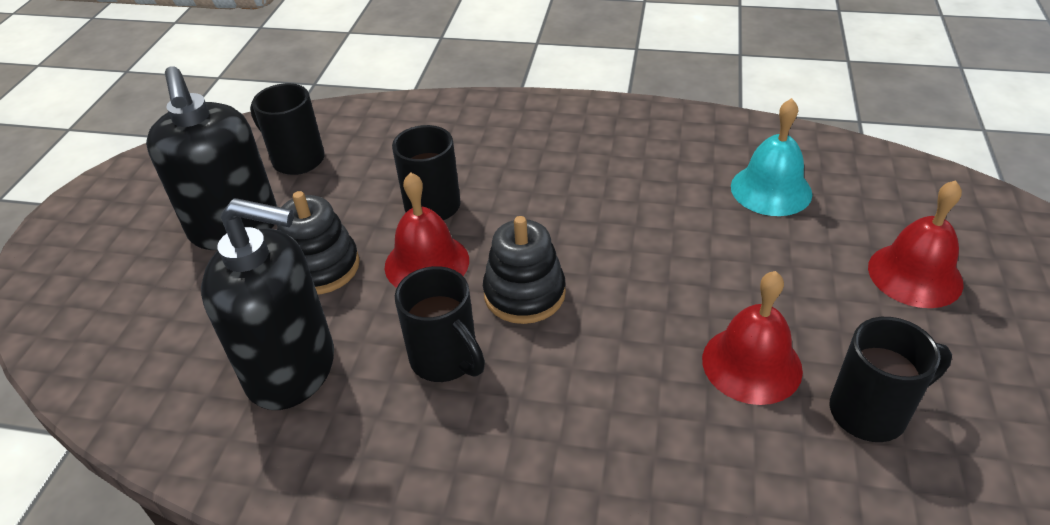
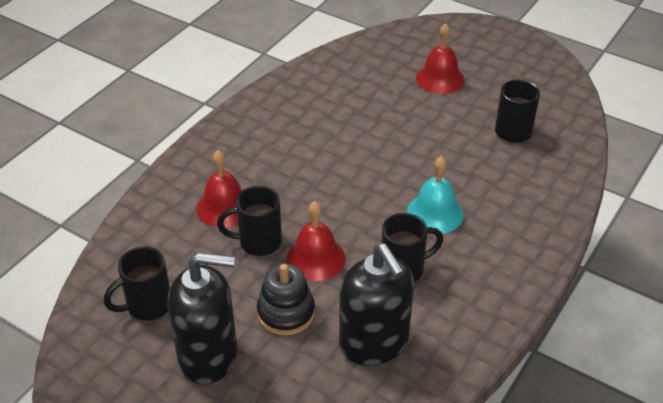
camera: 70 degrees left, 0 degrees up
black soap dispenser [201,198,334,410] -> black soap dispenser turned 120 degrees clockwise [339,244,414,366]
black stacking toy [483,216,566,324] -> none
red bell [702,271,803,405] -> red bell moved to [196,150,242,228]
turquoise bell [731,98,812,216] -> turquoise bell moved to [407,156,464,234]

